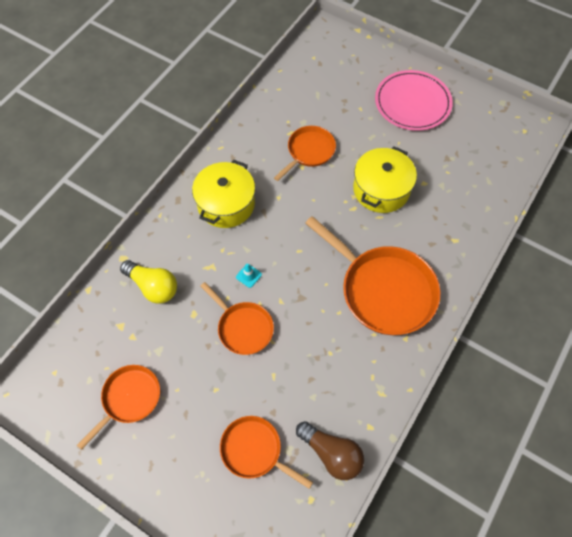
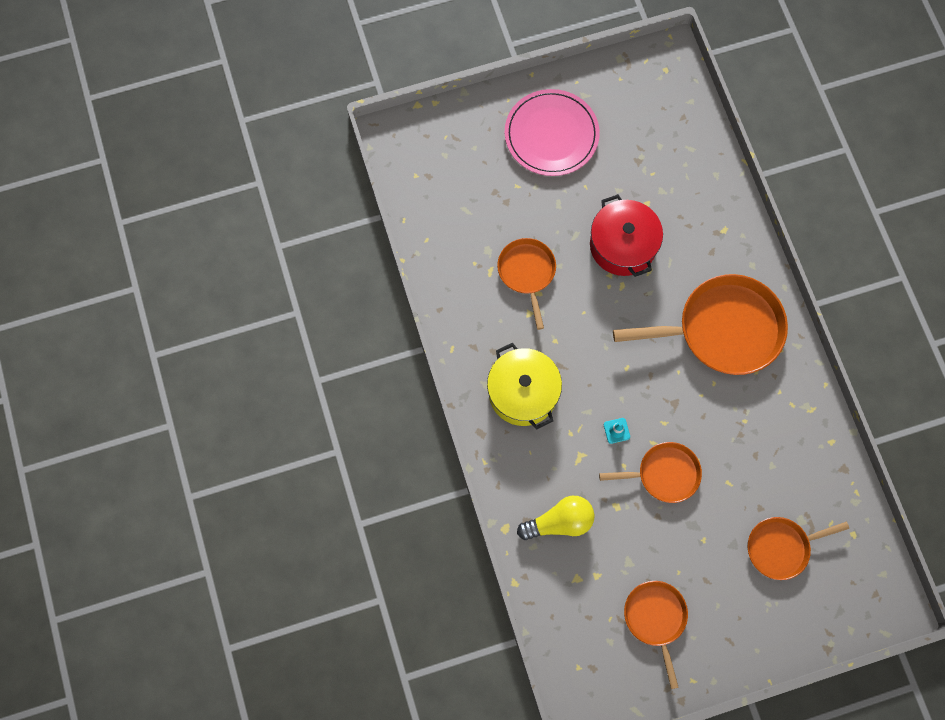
camera: 50 degrees left, 10 degrees up
brown light bulb [296,421,364,480] -> none
yellow pot [353,146,417,213] -> red pot [590,194,663,277]

